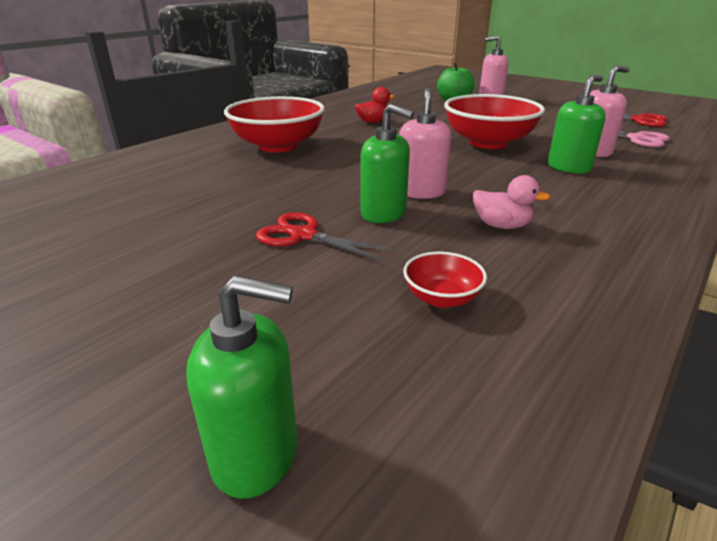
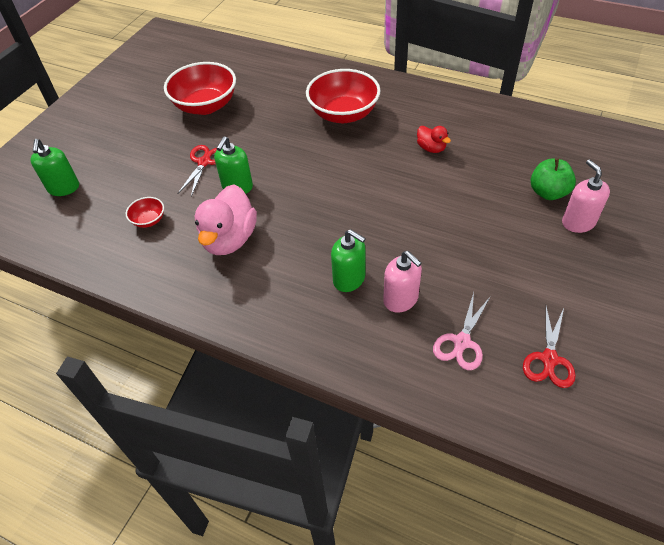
camera: 80 degrees right, 20 degrees up
pink soap dispenser [399,88,451,199] -> none
red bowl [444,94,545,149] -> red bowl moved to [164,62,236,115]
pink duck [473,175,551,229] -> pink duck [195,185,257,255], size x1.96

